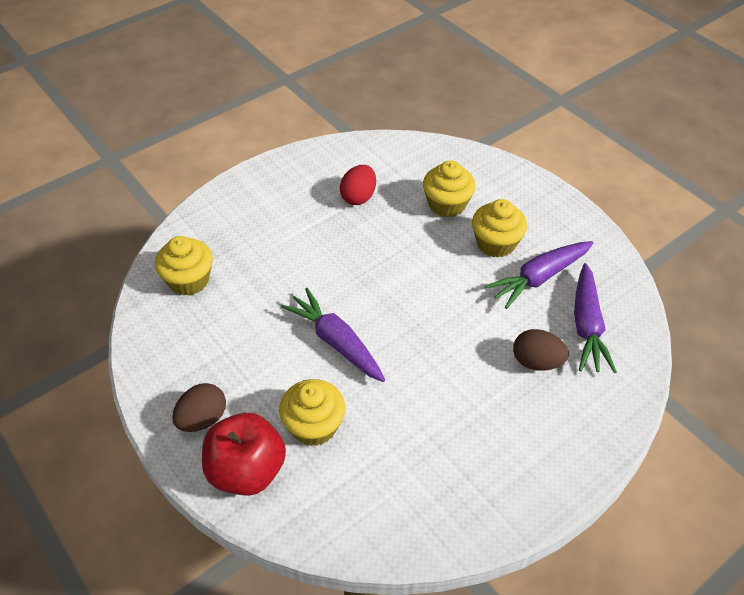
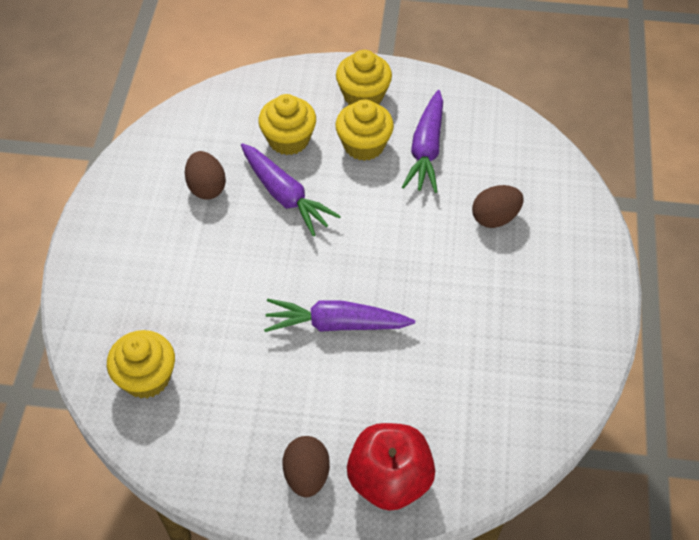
camera: 45 degrees left, 5 degrees up
yellow cupcake [279,379,345,446] -> yellow cupcake moved to [336,50,392,105]
red egg [340,165,376,205] -> brown egg [185,151,226,200]
purple carrot [574,263,617,373] -> purple carrot moved to [241,143,341,236]

